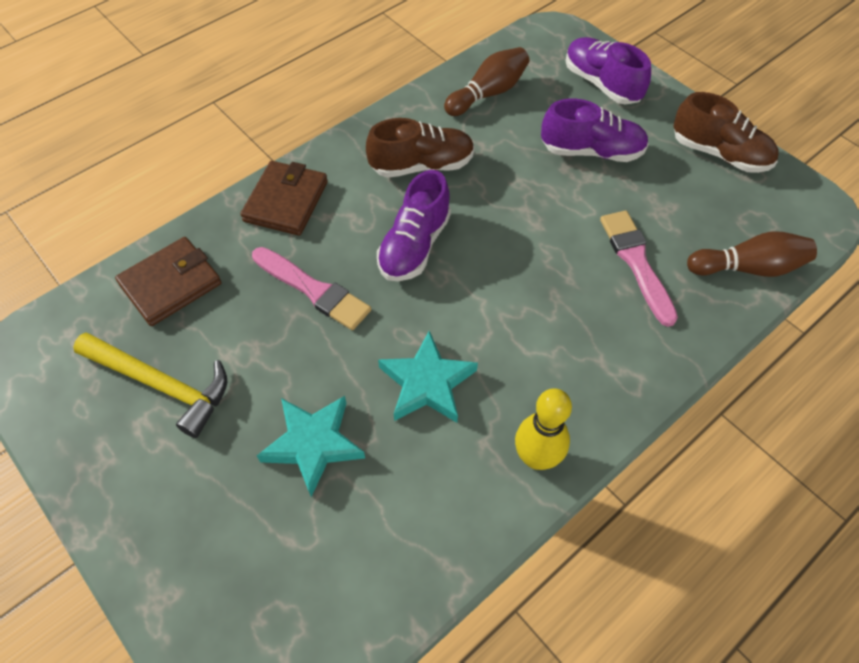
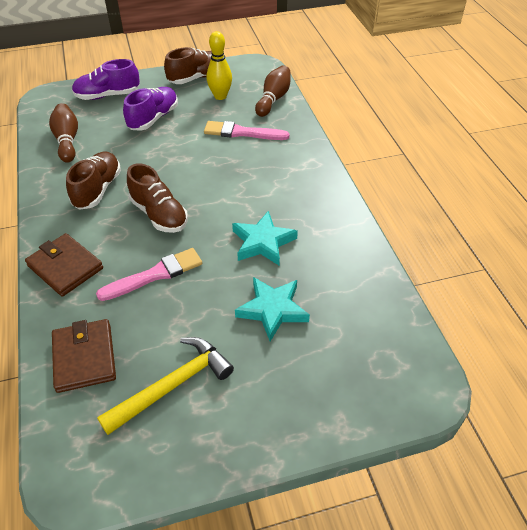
camera: 65 degrees left, 10 degrees down
purple shoe [377,170,451,281] -> brown shoe [127,163,188,233]
yellow bowling pin [515,388,572,470] -> yellow bowling pin moved to [207,31,232,100]

